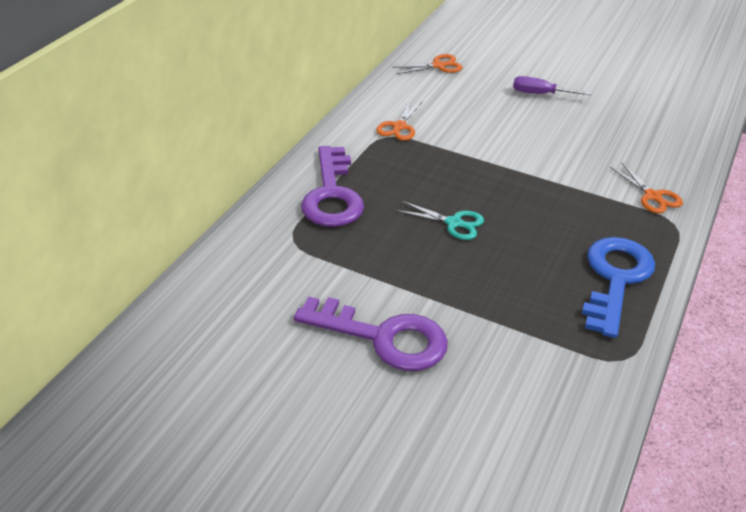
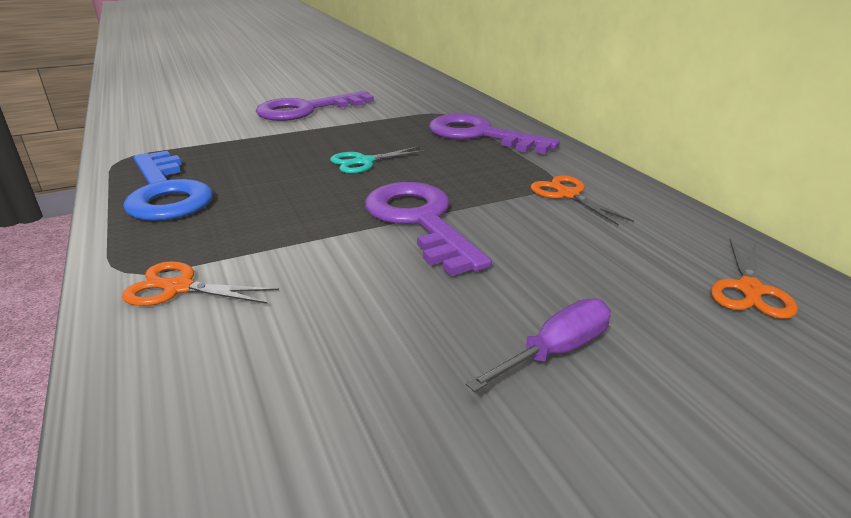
camera: 130 degrees right, 10 degrees down
none -> purple key [365,182,492,276]

